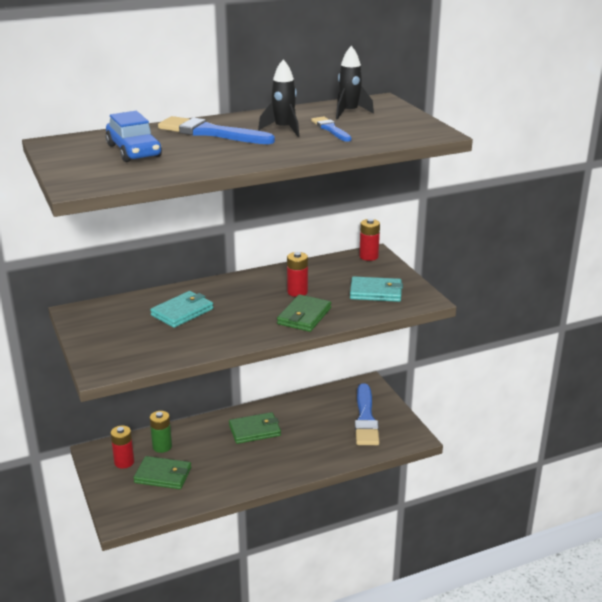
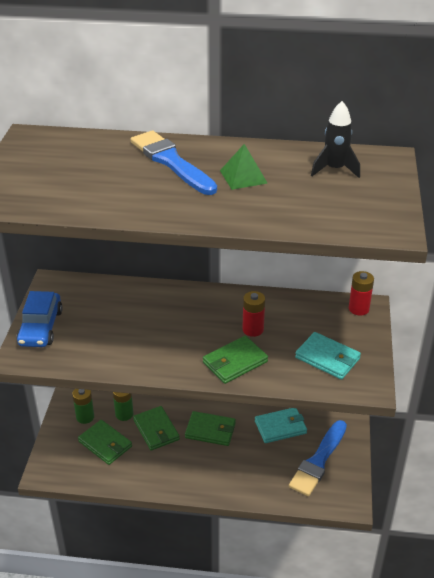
camera: 30 degrees right, 10 degrees up
blue car [106,111,162,162] -> blue car moved to [17,291,63,347]
red battery [111,426,134,469] -> green battery [72,389,94,424]
turquoise wallet [150,291,213,328] -> turquoise wallet moved to [255,408,307,443]
black rocket [258,59,299,137] -> green pyramid [220,144,268,190]
blue brush [311,117,352,142] -> none
none -> green wallet [133,406,180,451]

